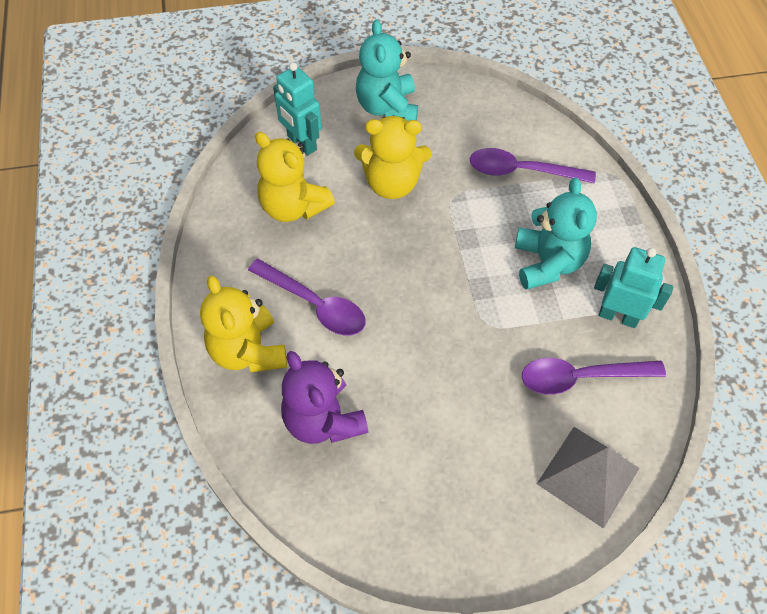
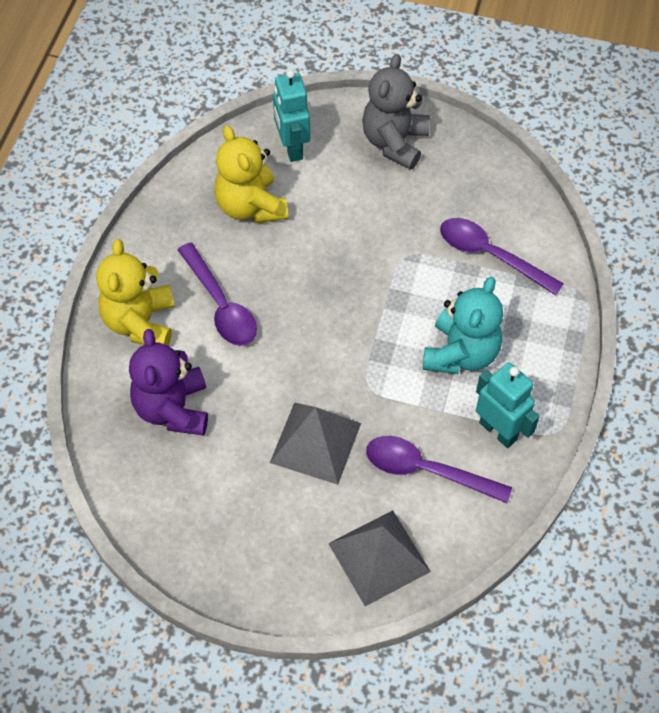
camera: 25 degrees right, 0 degrees up
yellow teddy bear [354,116,431,199] -> none
turquoise teddy bear [356,20,418,121] -> grey teddy bear [362,54,430,170]
none -> grey pyramid [270,403,361,485]

